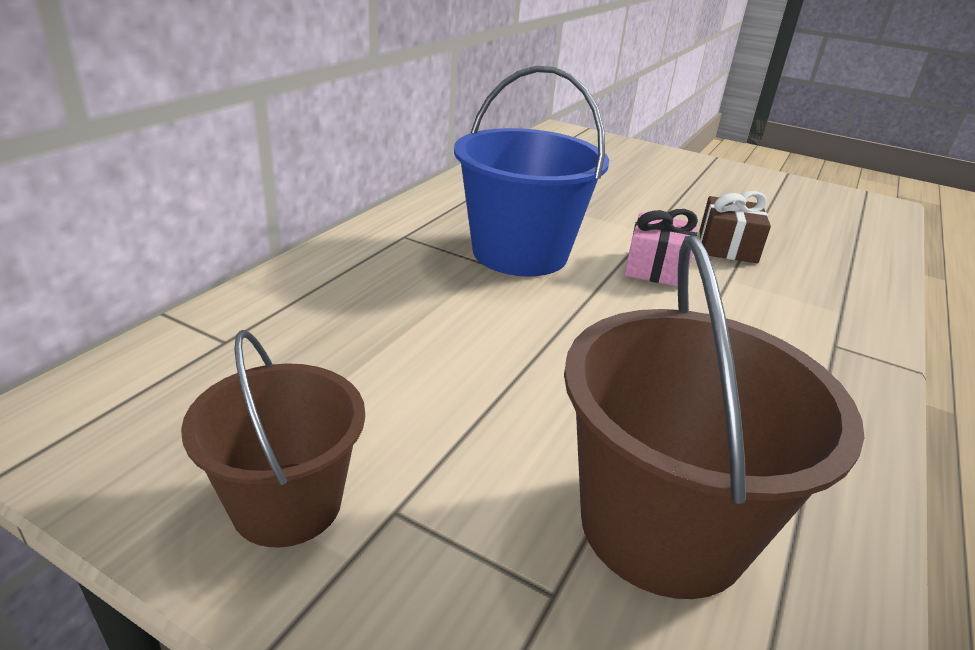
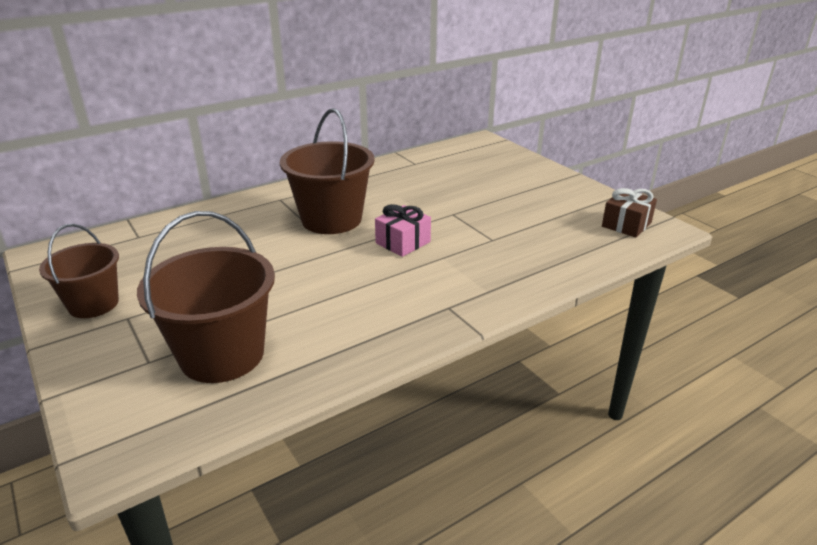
camera: 30 degrees right, 0 degrees up
blue bucket [454,66,609,277] -> brown bucket [280,108,375,234]
brown gift [699,191,771,263] -> brown gift moved to [602,188,657,238]

